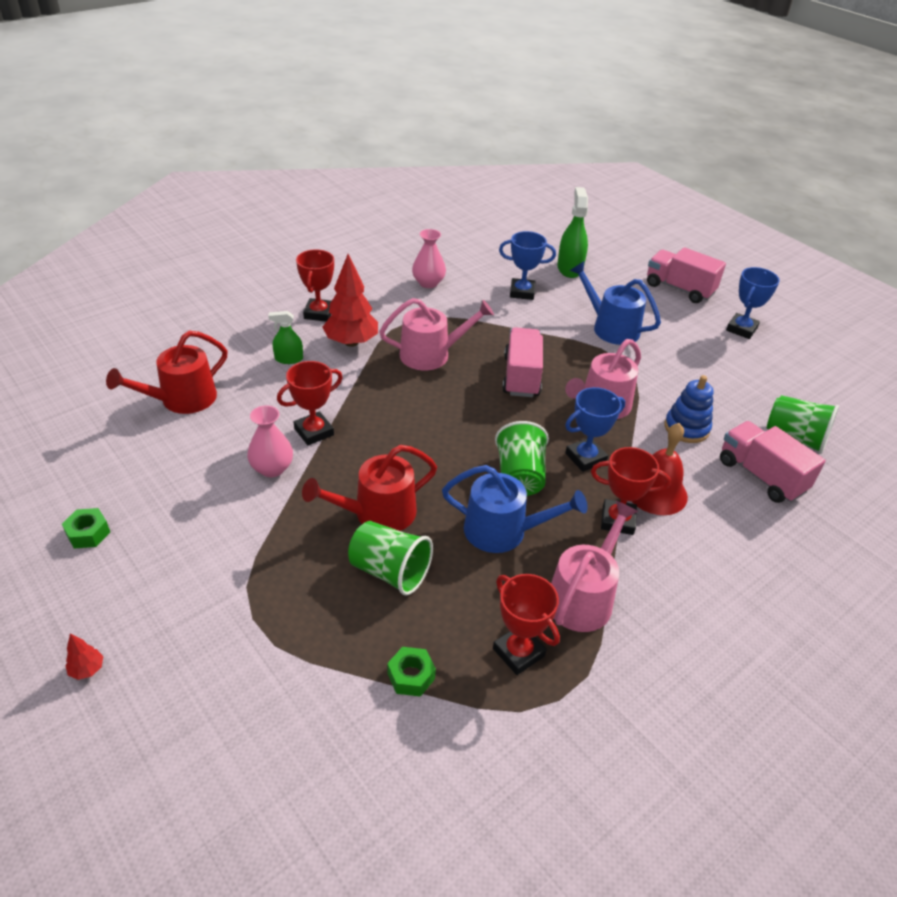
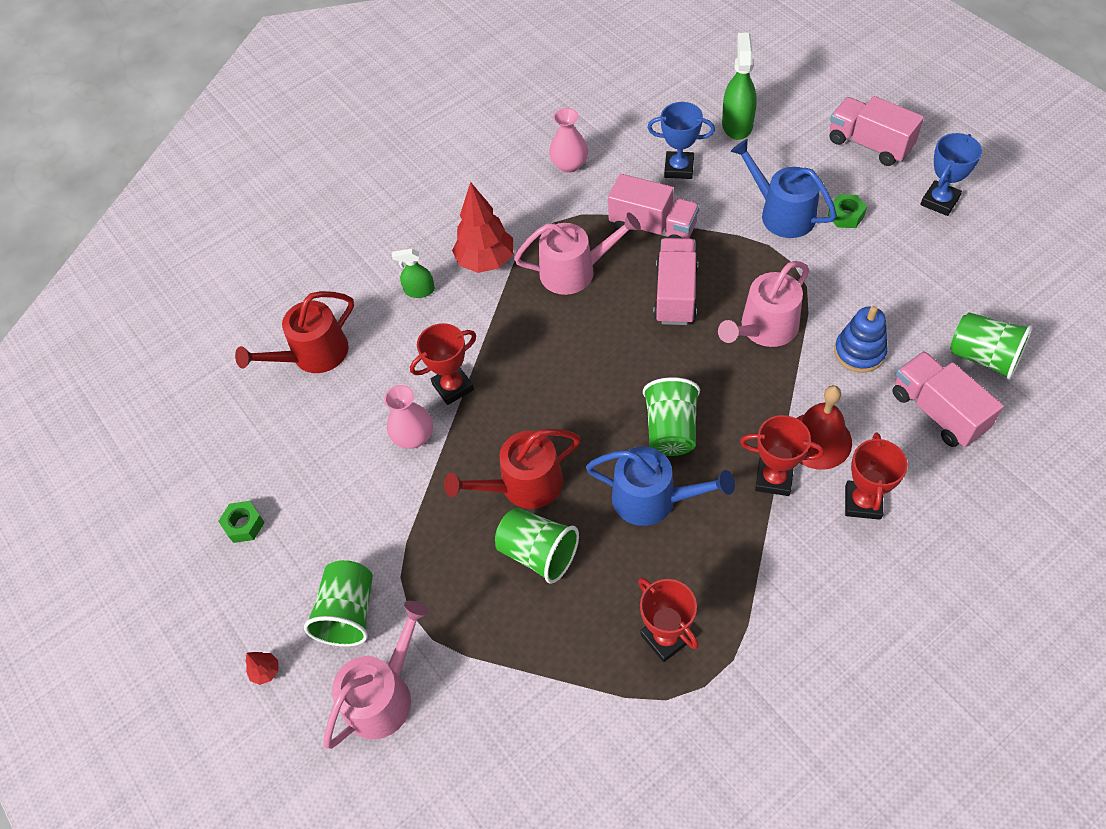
camera: 10 degrees right, 15 degrees up
red trophy [296,249,334,322] -> red trophy moved to [845,433,908,520]
green nut [387,647,436,697] -> green nut moved to [828,194,867,228]
pink watering can [551,501,638,632] -> pink watering can moved to [323,601,429,749]
blue trophy [565,387,625,472] -> none
none -> green cup [304,560,373,647]
none -> pink truck [608,174,700,239]

